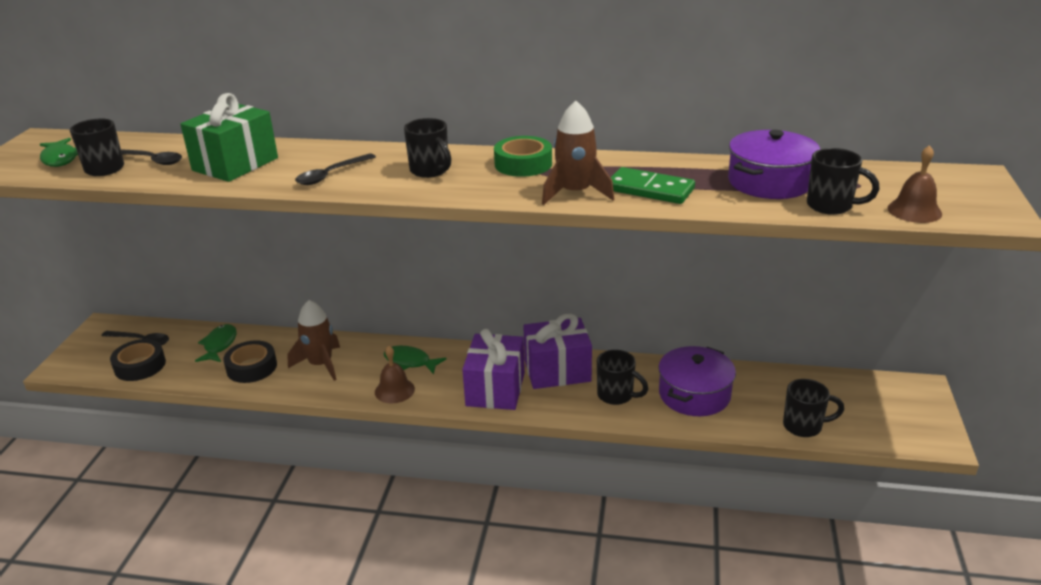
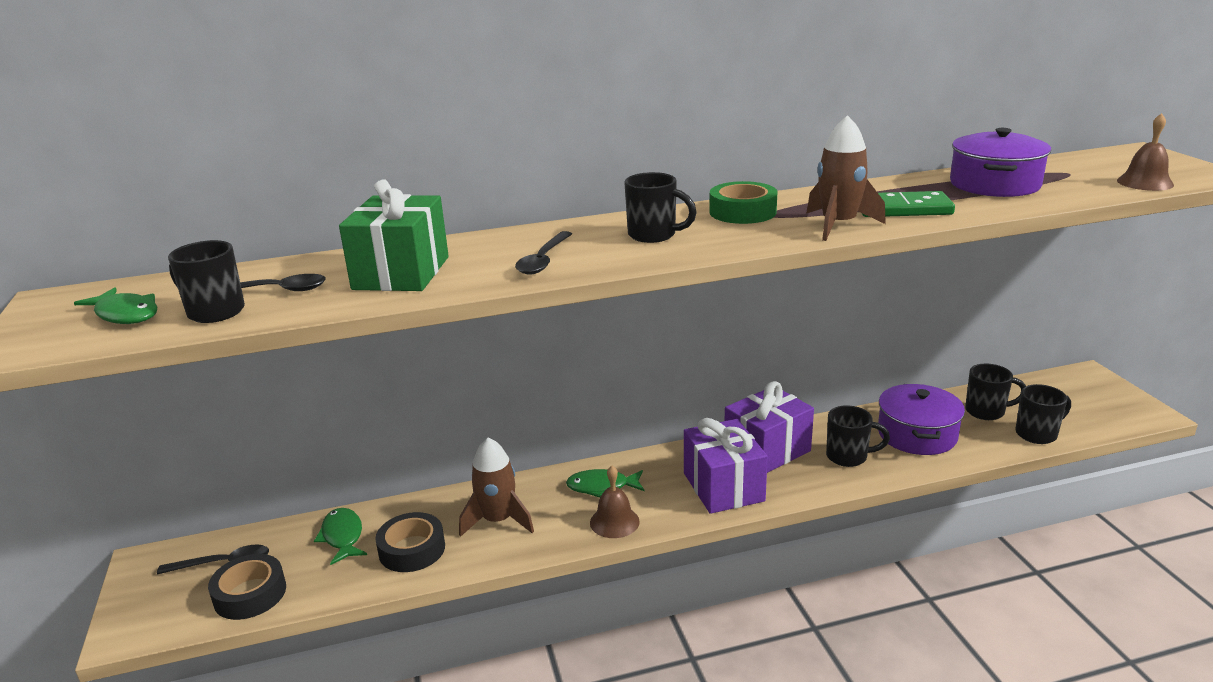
camera: 25 degrees left, 5 degrees down
black mug [807,148,880,215] -> black mug moved to [965,364,1026,420]

